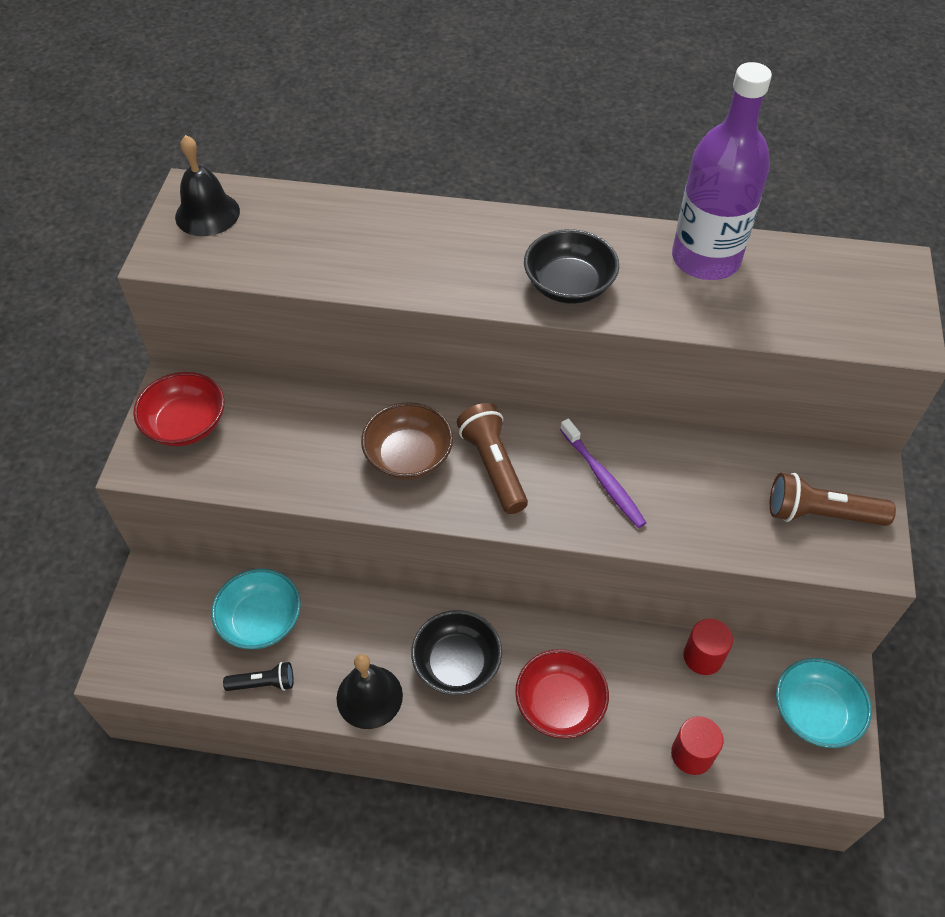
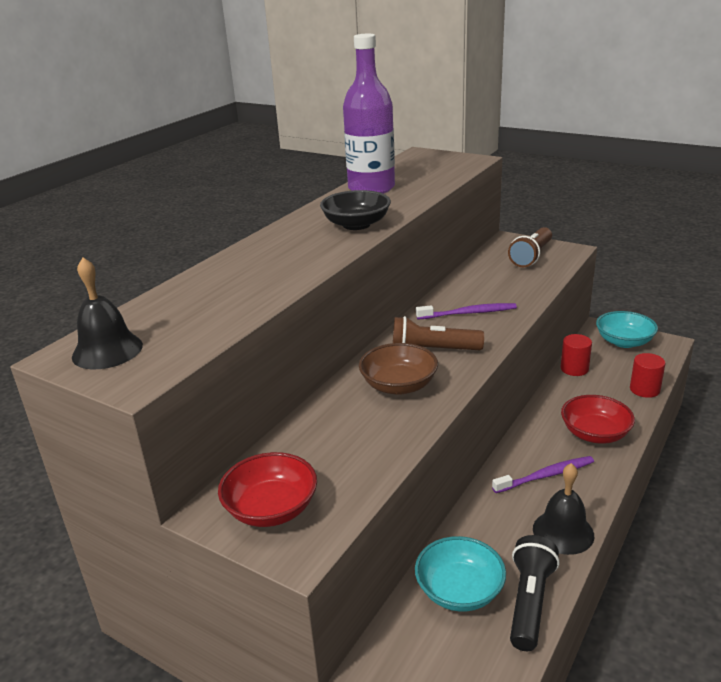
camera: 65 degrees left, 25 degrees down
black flashlight [223,662,293,691] -> black flashlight [510,535,560,651], size x1.67
black bowl [411,610,502,695] -> purple toothbrush [492,456,594,493]

